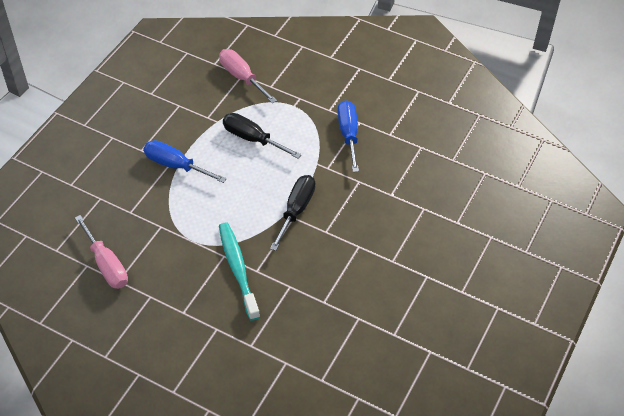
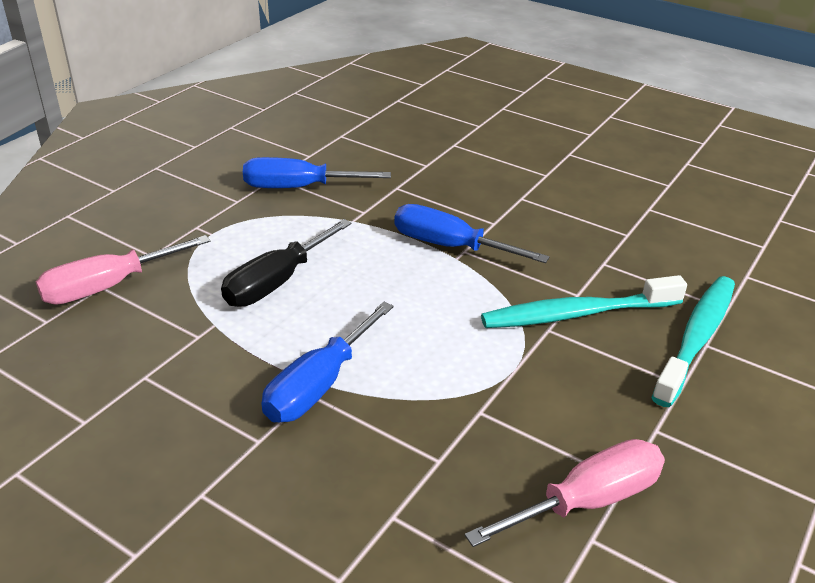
camera: 85 degrees left, 15 degrees down
black screwdriver [270,175,315,251] -> blue screwdriver [394,204,550,263]
none -> turquoise toothbrush [651,276,735,407]

